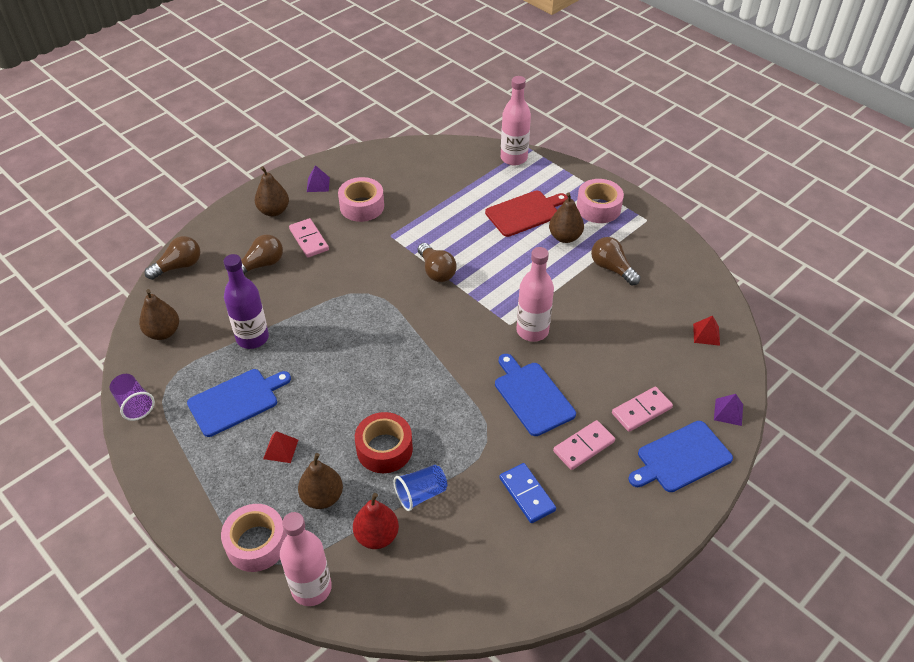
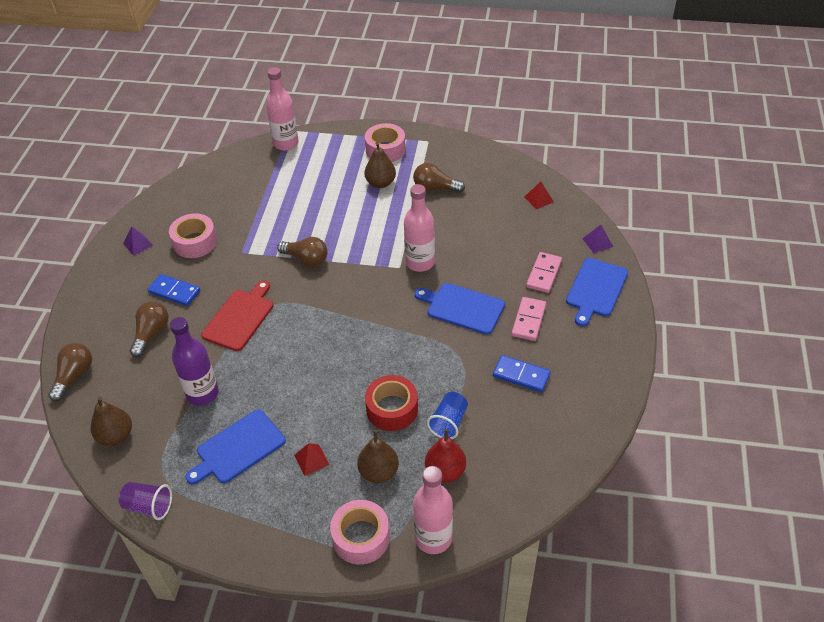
camera: 35 degrees left, 0 degrees up
blue cutting board [187,369,291,437] -> blue cutting board turned 150 degrees counterclockwise [185,409,286,485]
brown pear [255,166,289,216] -> none
pink domino [289,218,329,258] -> blue domino [148,274,200,306]
red cutting board [485,191,568,237] -> red cutting board moved to [201,280,274,351]

